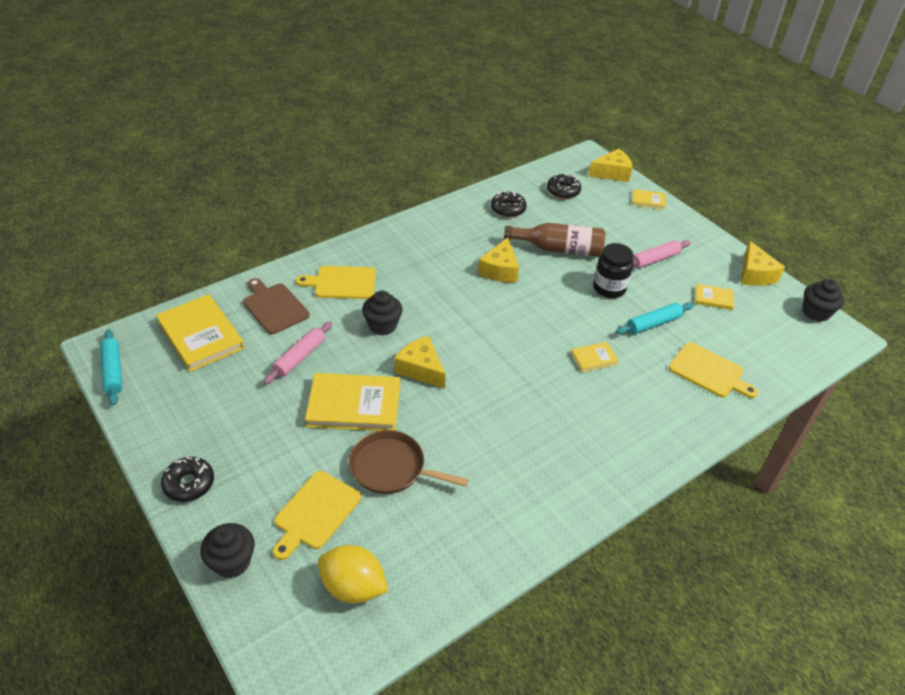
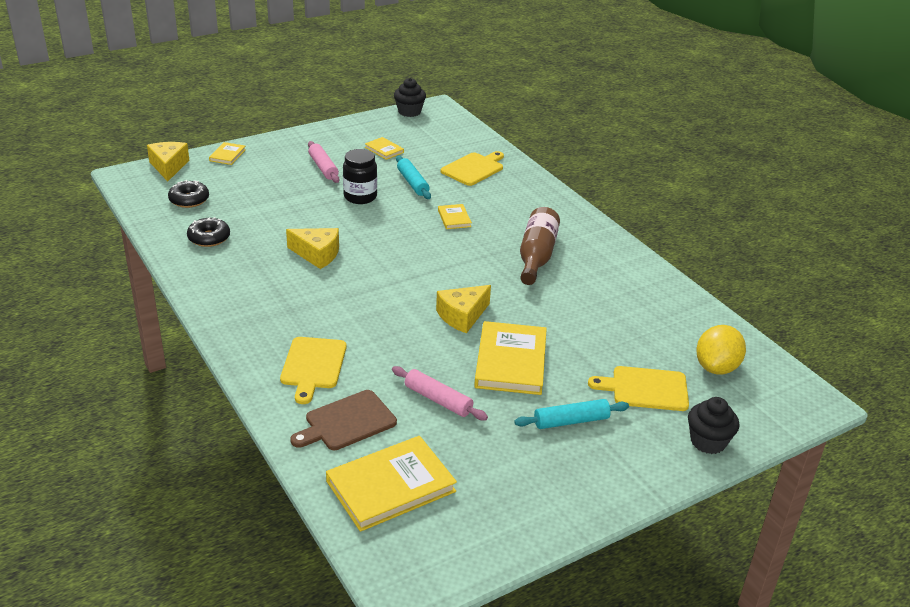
camera: 85 degrees left, 10 degrees down
turquoise rolling pin [100,329,122,405] -> turquoise rolling pin moved to [514,399,629,429]
black donut [161,457,214,502] -> none
yellow cutting board [273,471,361,560] -> yellow cutting board turned 150 degrees clockwise [588,366,689,411]
brown pan [349,430,468,494] -> none
black cupcake [362,291,403,335] -> none
brown bottle [504,223,605,257] -> brown bottle moved to [520,207,560,285]
yellow book [695,284,734,310] -> yellow book turned 60 degrees counterclockwise [365,137,404,160]
yellow cheese [741,241,785,286] -> none

